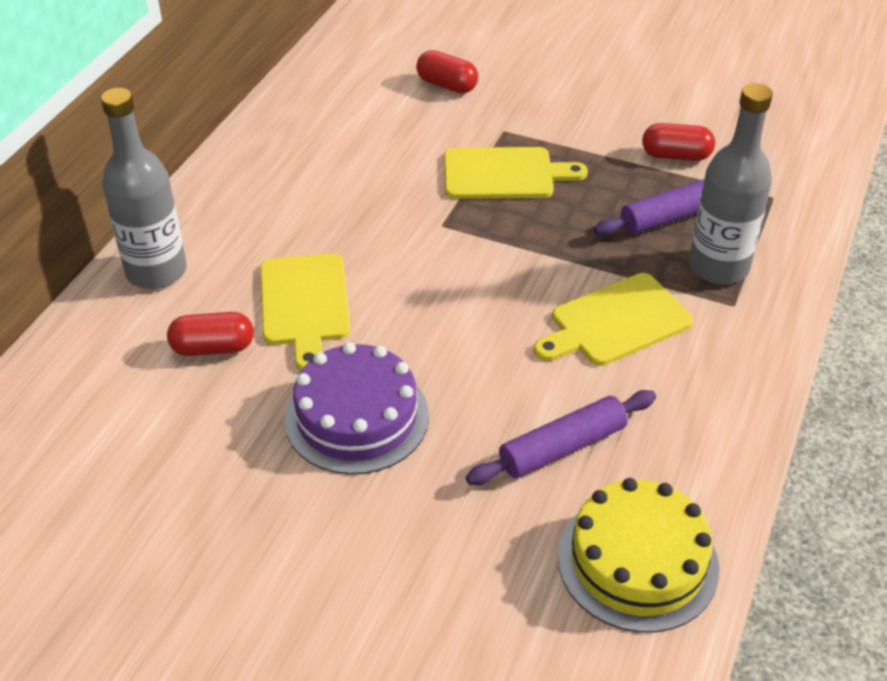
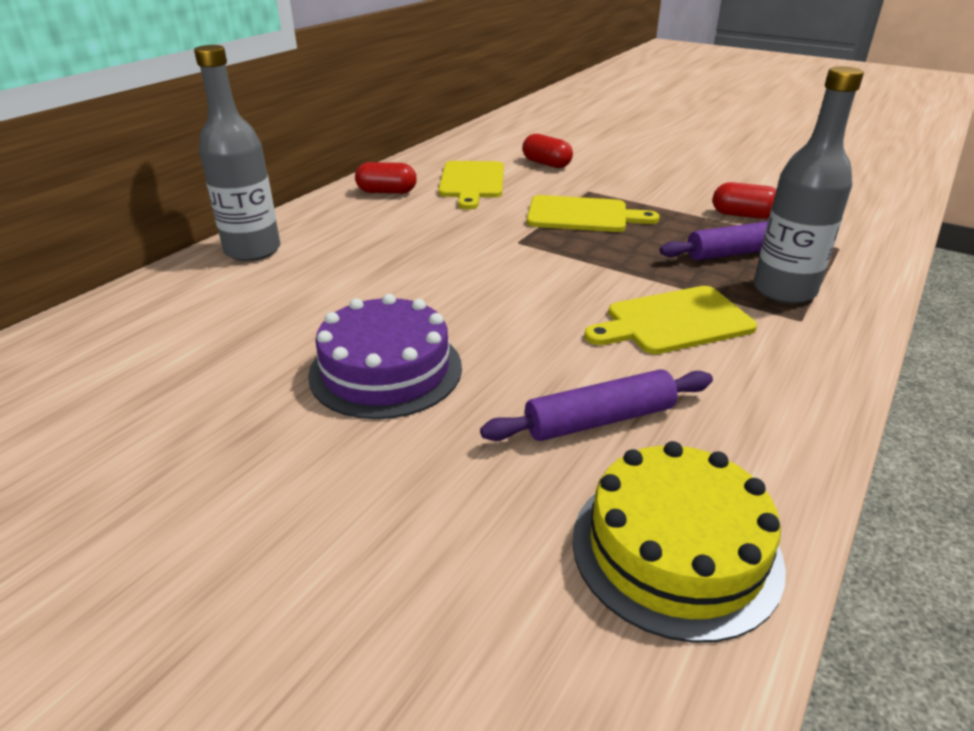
camera: 10 degrees right, 10 degrees down
red capsule [167,312,254,356] -> red capsule moved to [355,162,416,194]
yellow cutting board [260,253,351,371] -> yellow cutting board moved to [438,161,504,210]

